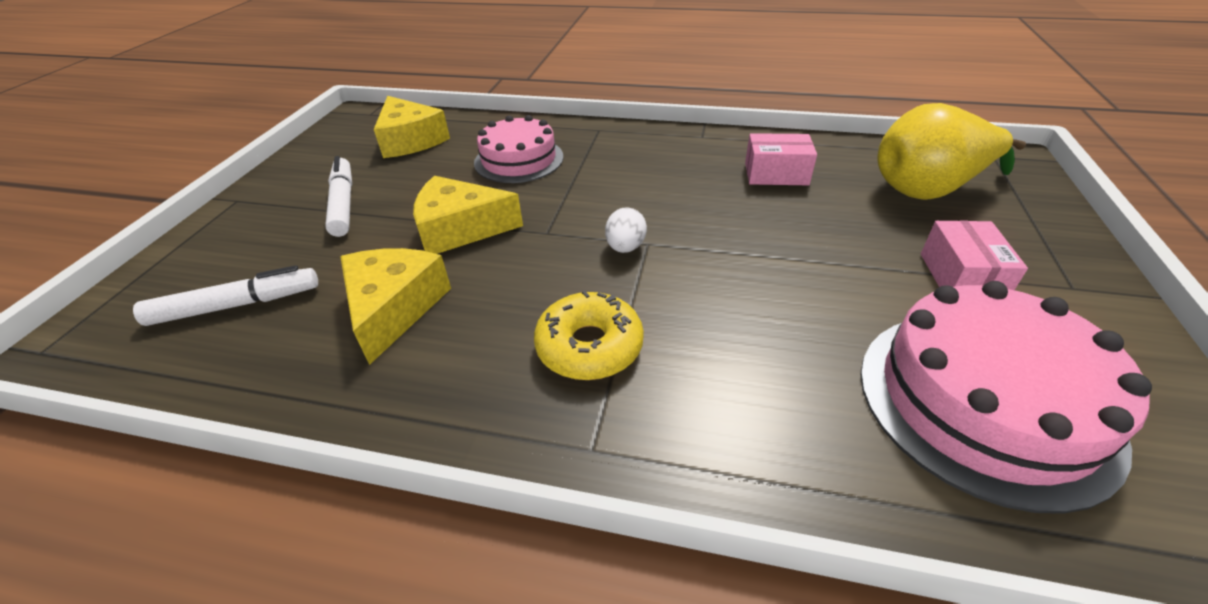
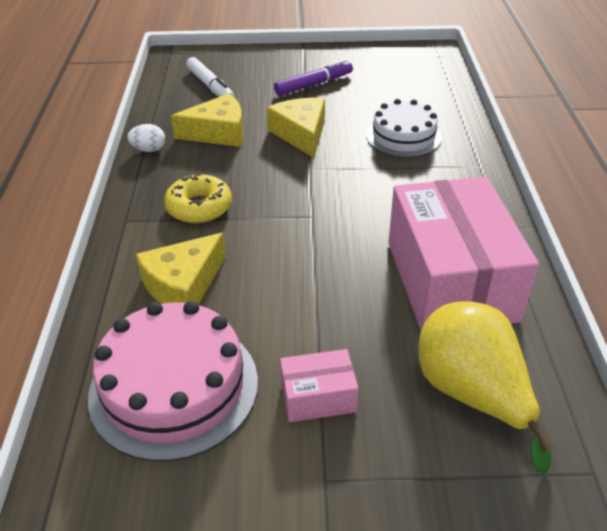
camera: 75 degrees right, 0 degrees up
white marker [325,156,352,237] -> purple marker [274,59,353,96]
yellow cheese [374,96,450,158] -> yellow cheese moved to [136,232,226,305]
pink cake [474,115,564,183] -> white cake [367,99,442,158]
white egg [605,207,647,253] -> white egg moved to [127,124,165,152]
pink box [745,133,817,185] -> pink box [388,176,539,330], size x2.29

